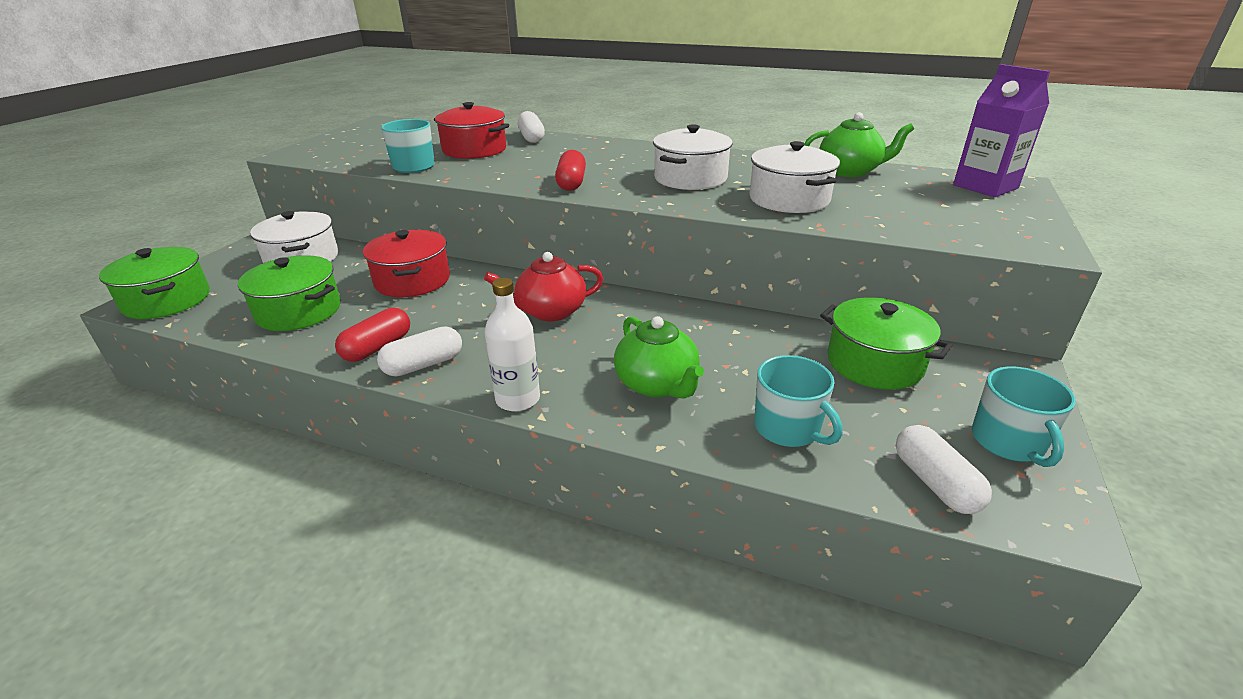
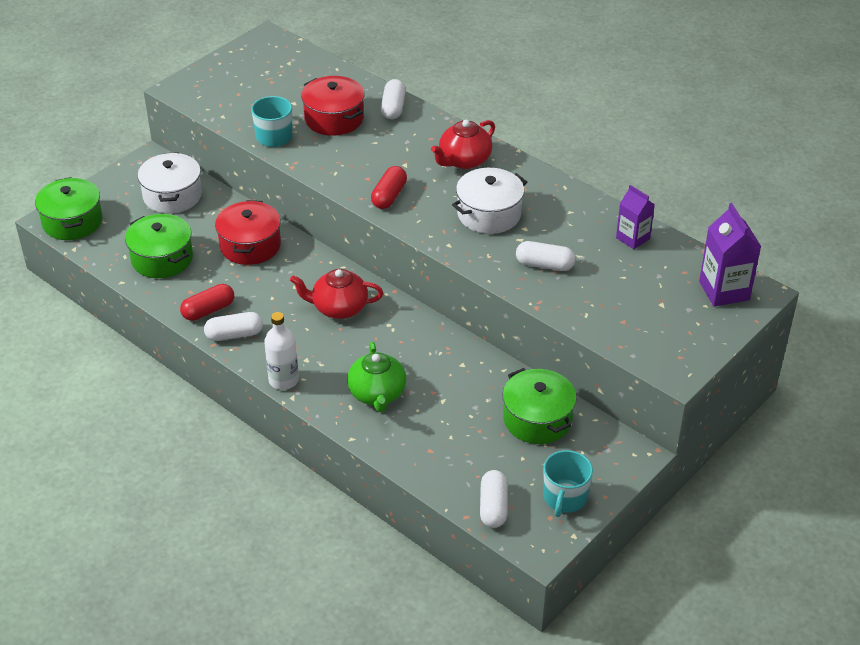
camera: 20 degrees right, 10 degrees up
white pot [750,141,840,213] -> white capsule [516,241,575,271]
turquoise mug [754,355,843,447] -> none
green teapot [804,112,914,177] -> purple carton [616,185,655,249]
none -> red teapot [431,120,495,169]

